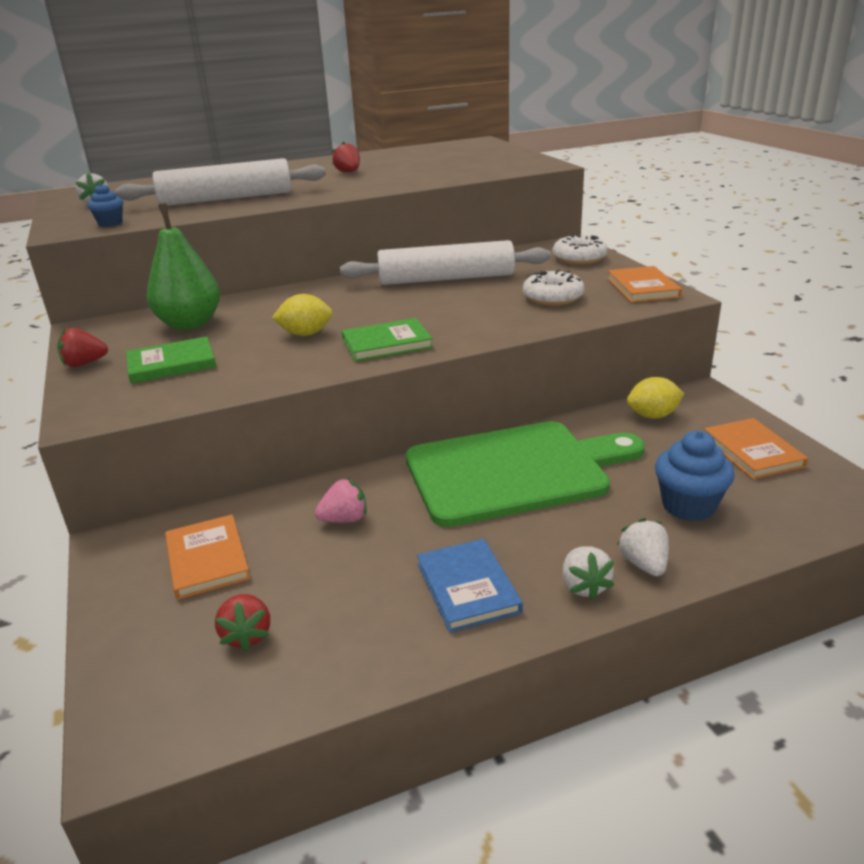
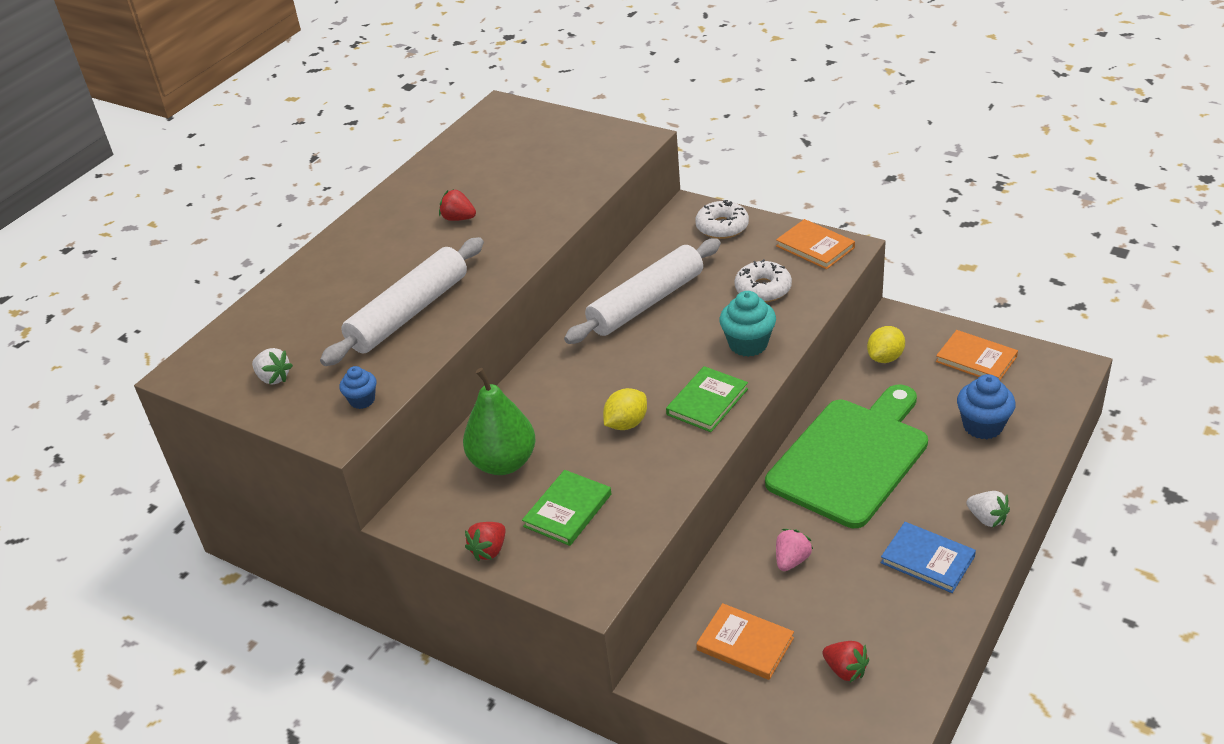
camera: 35 degrees left, 10 degrees up
white strawberry [617,518,669,576] -> none
none -> turquoise cupcake [719,291,776,357]

